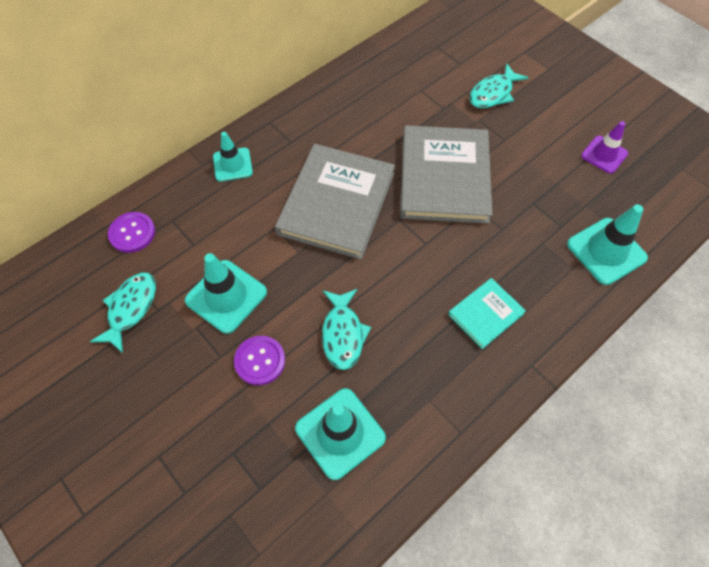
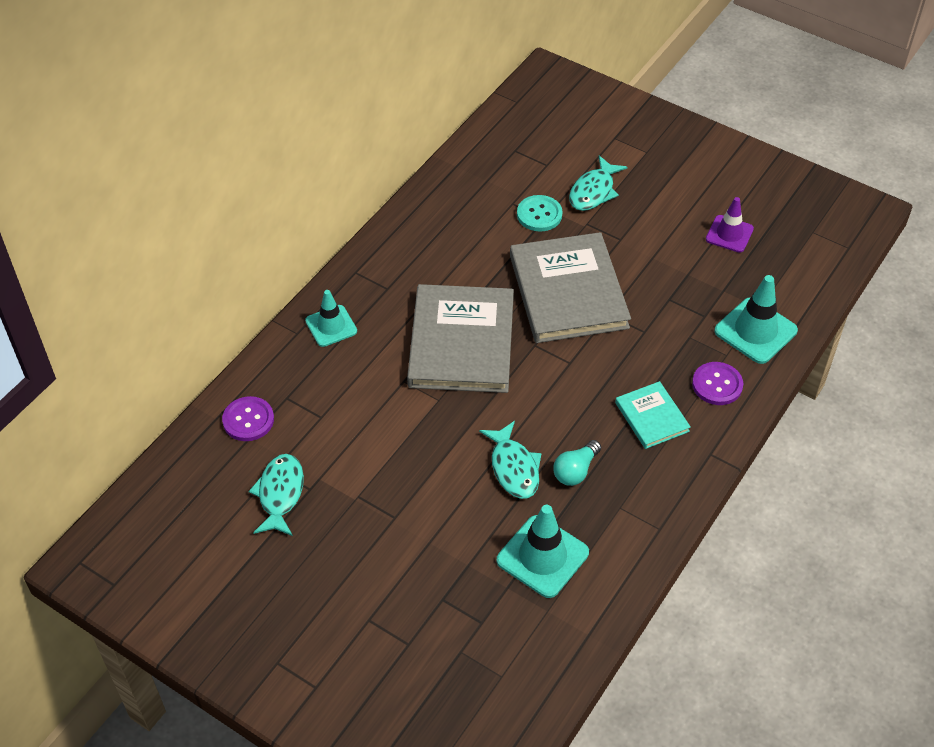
camera: 15 degrees left, 10 degrees down
turquoise traffic cone [185,253,267,334] -> none
purple button [234,336,285,385] -> purple button moved to [692,362,743,405]
turquoise book [448,278,526,349] -> turquoise book turned 60 degrees counterclockwise [615,381,691,449]
none -> turquoise button [517,195,562,232]
none -> turquoise light bulb [553,440,601,486]

